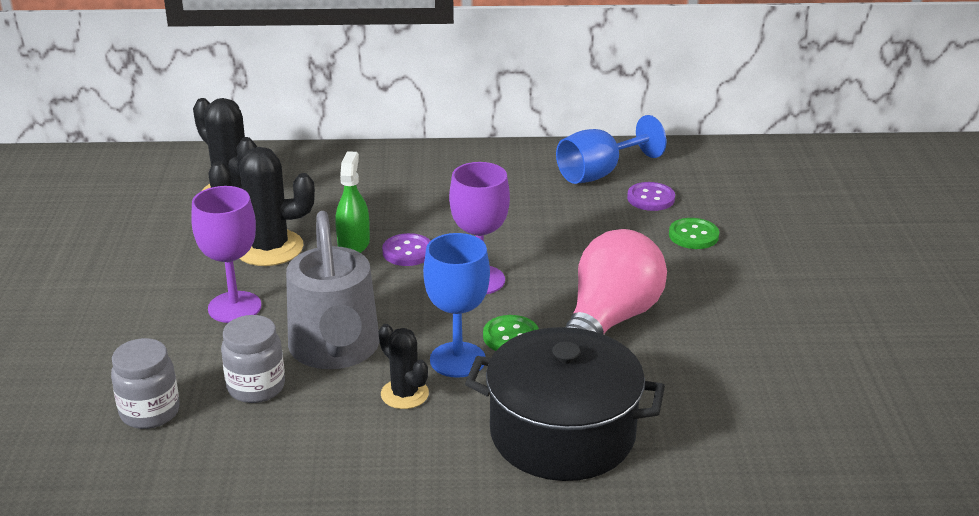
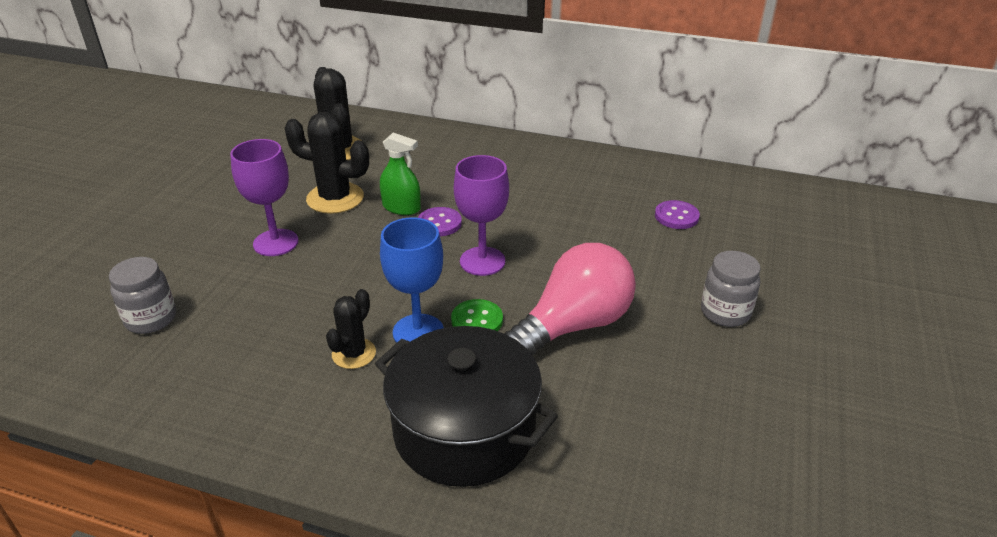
camera: 20 degrees right, 5 degrees up
grey jar [221,315,285,403] -> grey jar moved to [701,251,761,327]
grey watering can [286,211,379,369] -> none
green spray bottle [335,151,370,253] -> green spray bottle turned 90 degrees clockwise [380,133,421,215]
black cactus [379,324,429,409] -> black cactus turned 45 degrees clockwise [326,289,376,369]
blue goblet [556,115,667,184] -> none
green button [669,218,719,249] -> none

